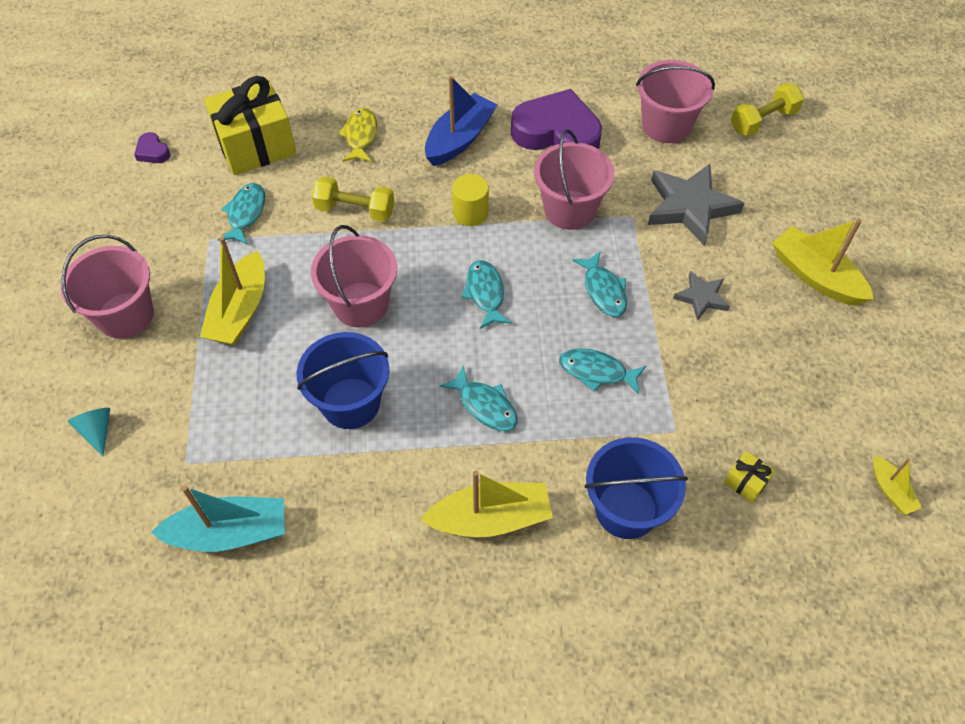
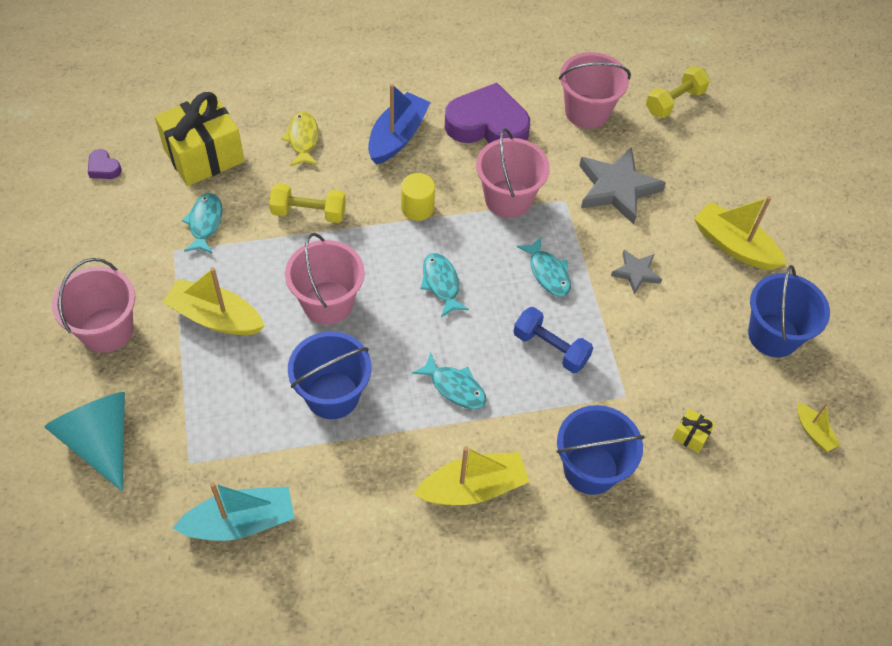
camera: 10 degrees left, 0 degrees up
turquoise cone [68,408,110,457] -> turquoise cone [44,392,125,491], size x2.15
yellow boat [200,237,265,345] -> yellow boat turned 105 degrees clockwise [162,267,265,335]
turquoise fish [559,349,646,394] -> blue dumbbell [513,307,593,373]
none -> blue bucket [748,265,830,357]

